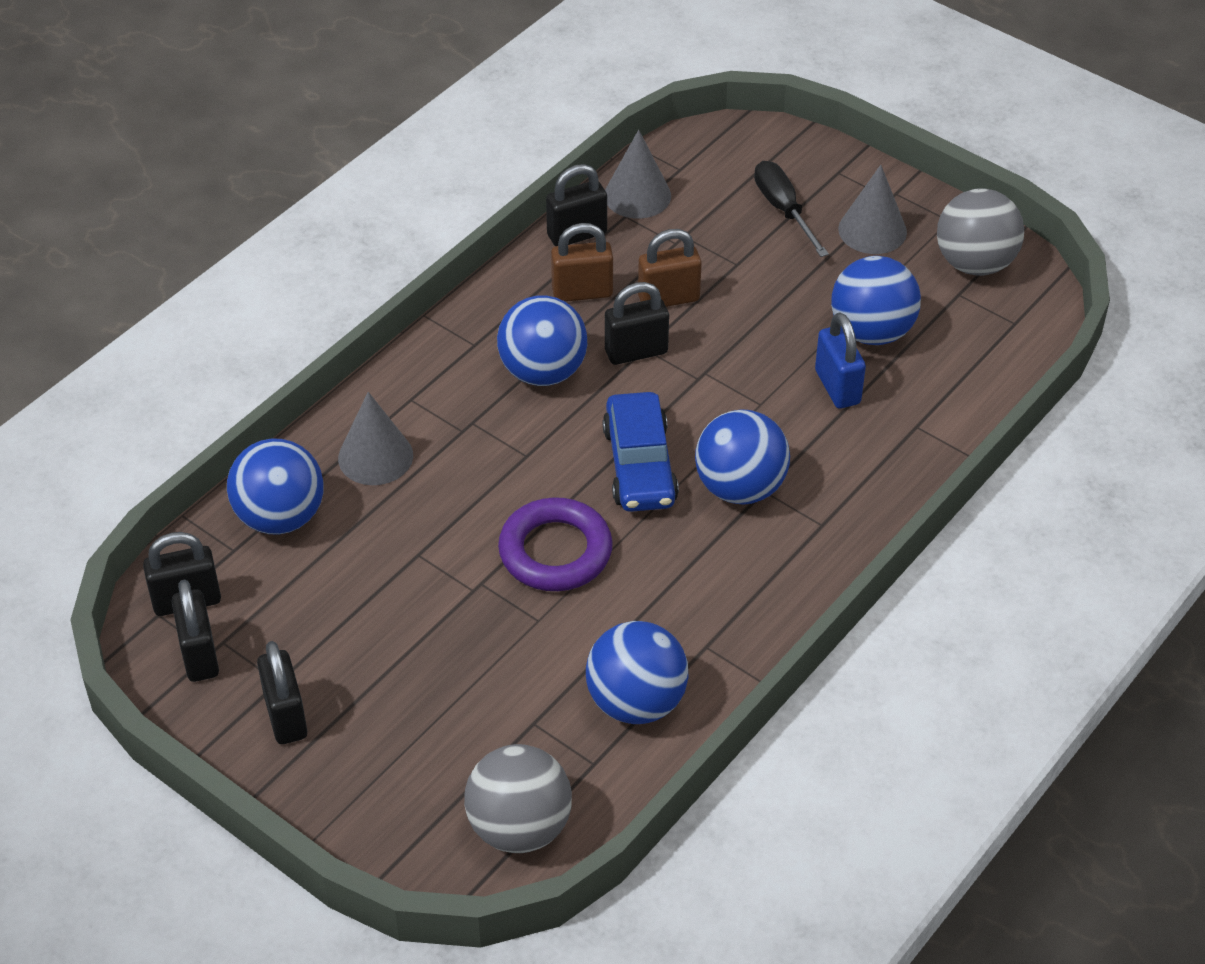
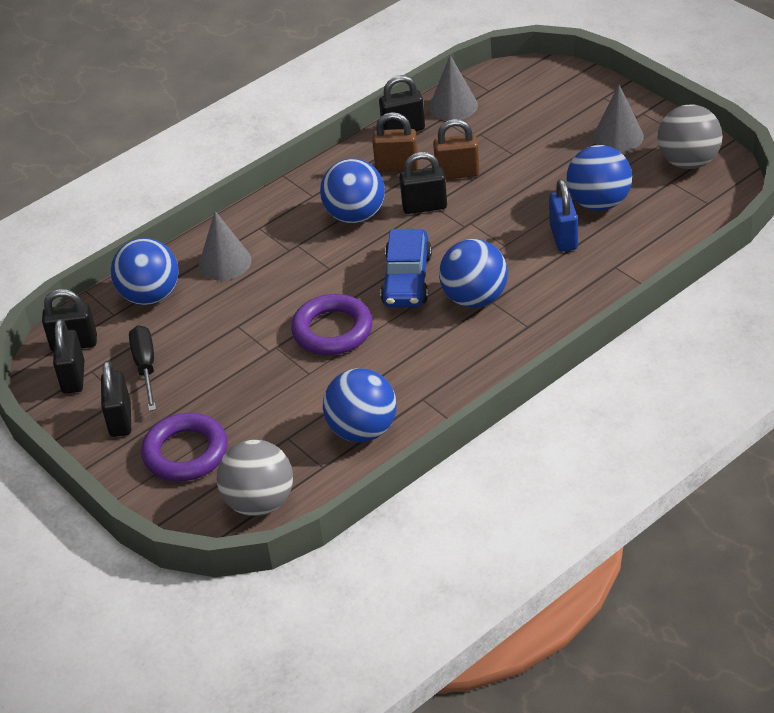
camera: 15 degrees right, 5 degrees down
black screwdriver [754,161,829,257] -> black screwdriver moved to [129,325,156,411]
none -> purple ring [141,413,228,482]

